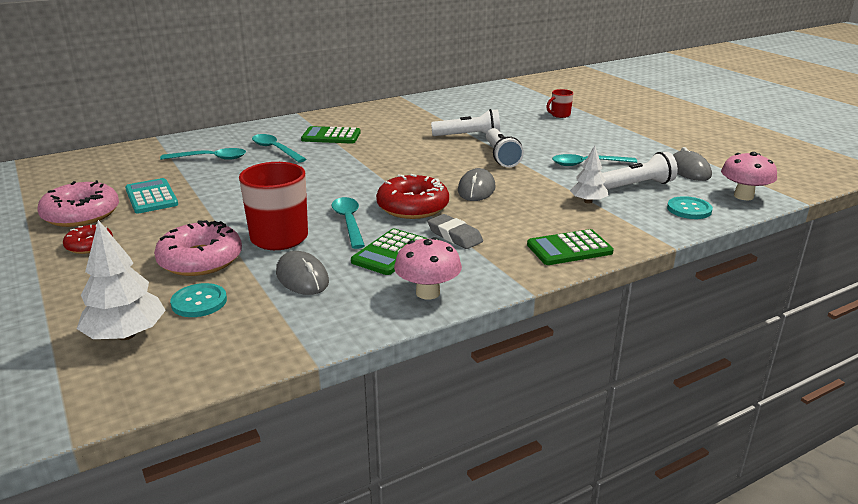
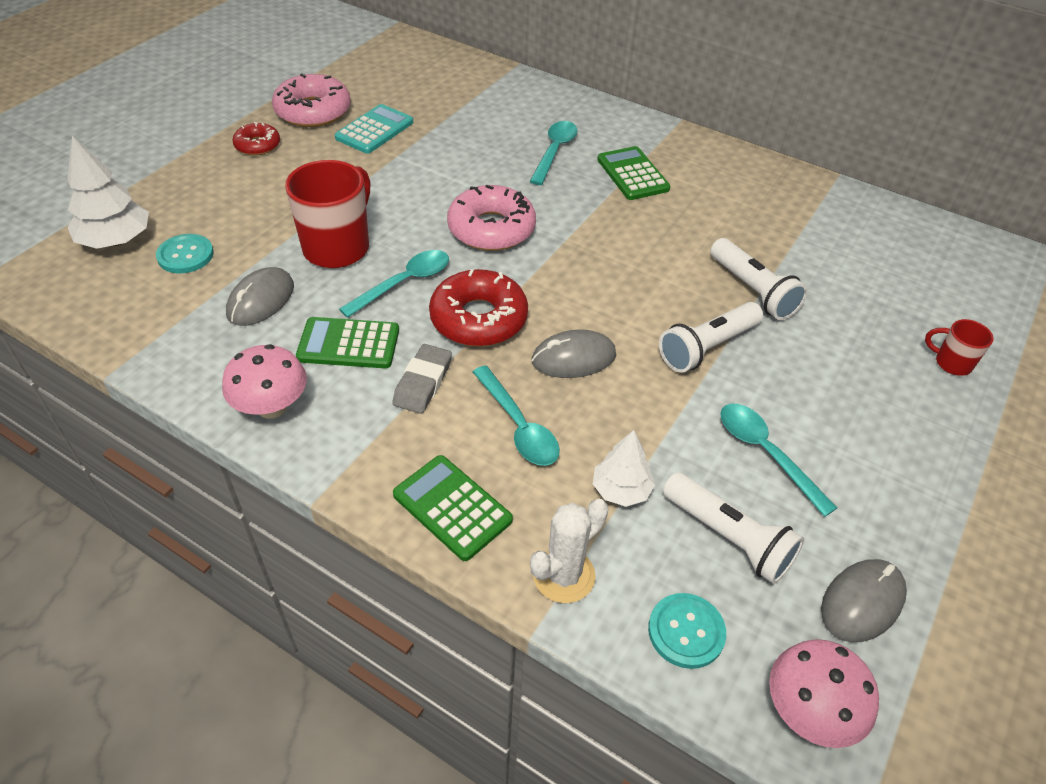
camera: 60 degrees right, 20 degrees up
pink donut [154,220,242,276] -> pink donut moved to [447,185,536,251]
turquoise spoon [160,148,246,160] -> turquoise spoon moved to [473,365,560,466]
none -> white cactus [530,499,608,603]

